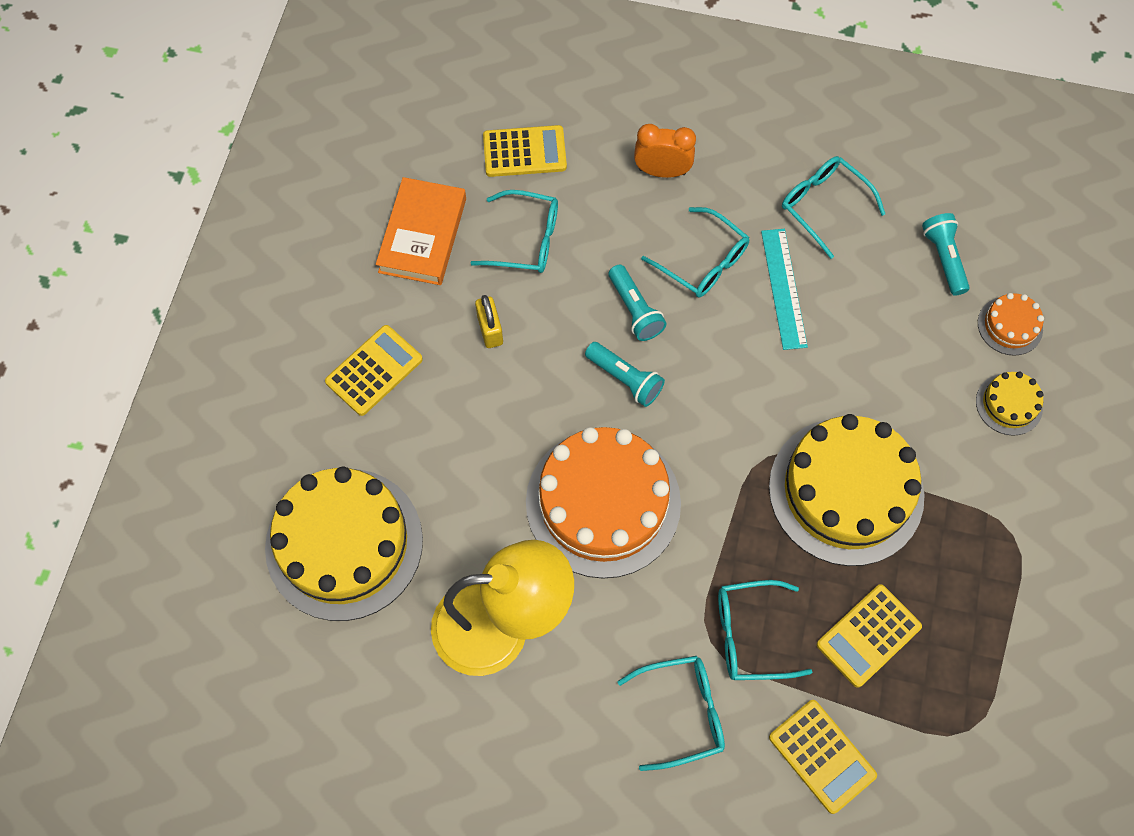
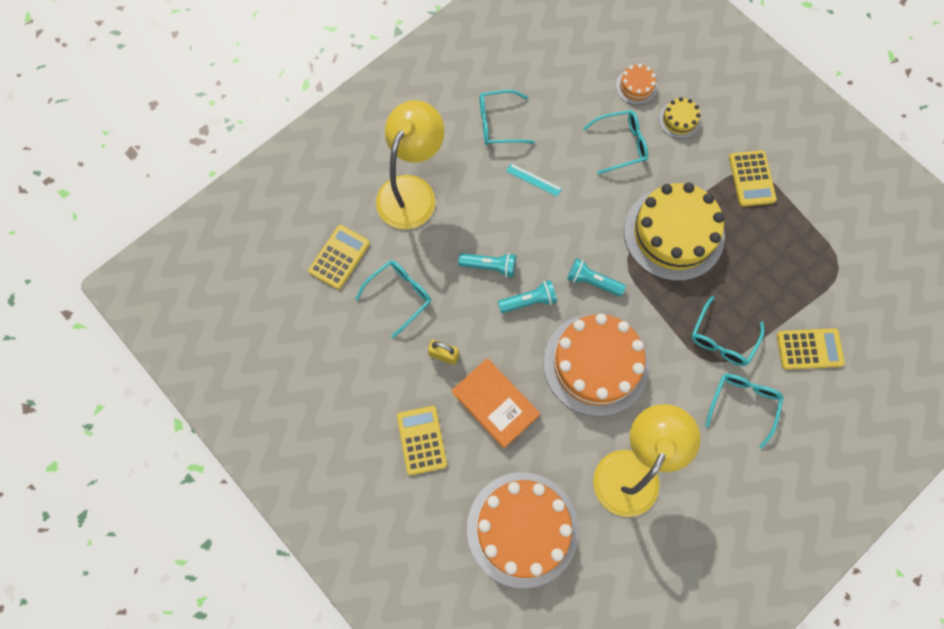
camera: 55 degrees left, 5 degrees up
yellow cake [265,466,423,621] -> orange cake [467,472,579,588]
orange book [376,177,466,285] -> orange book moved to [452,358,540,449]
orange clock [634,124,696,178] -> yellow lamp [376,100,444,229]
turquoise glasses [641,207,749,298] -> turquoise glasses moved to [583,110,648,175]
turquoise ruler [761,229,808,350] -> turquoise ruler [506,163,562,197], size x0.64
yellow calculator [817,584,922,688] -> yellow calculator moved to [729,150,777,207]
turquoise flashlight [922,213,970,296] -> turquoise flashlight moved to [567,258,626,296]

